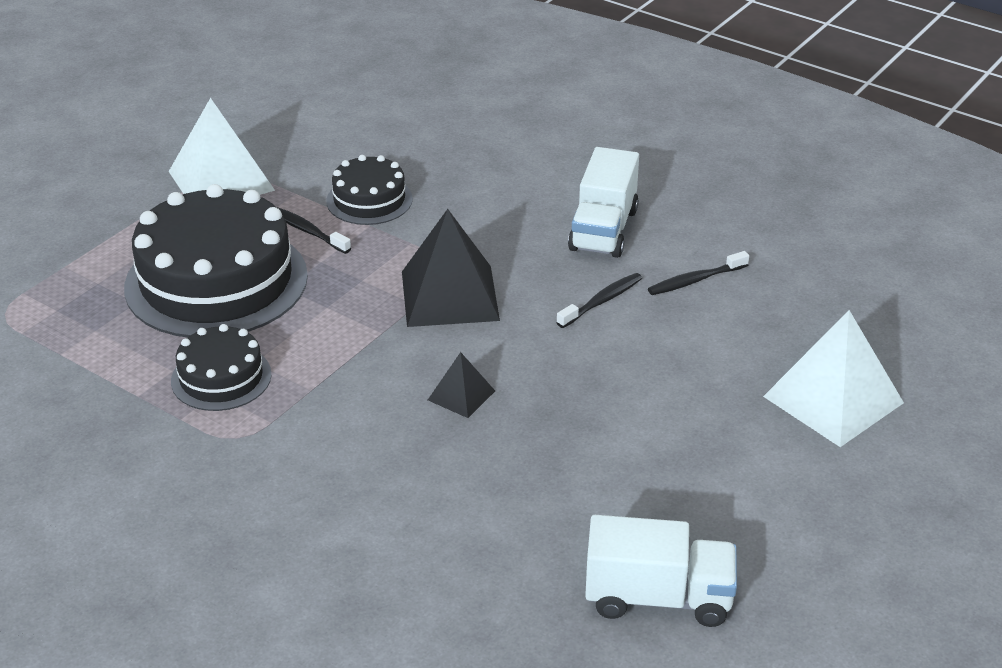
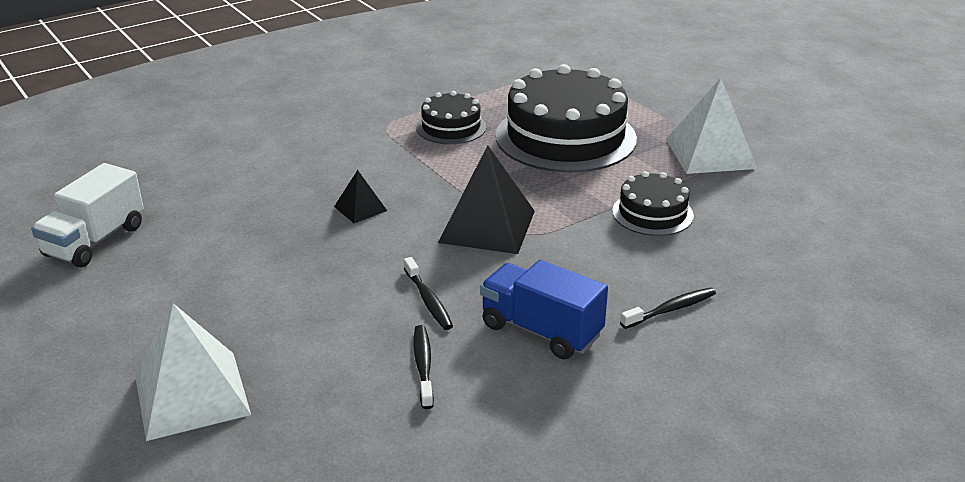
camera: 110 degrees right, 5 degrees down
black toothbrush [277,207,351,254] -> black toothbrush moved to [620,288,716,329]
white truck [568,147,639,258] -> blue truck [480,260,608,359]

